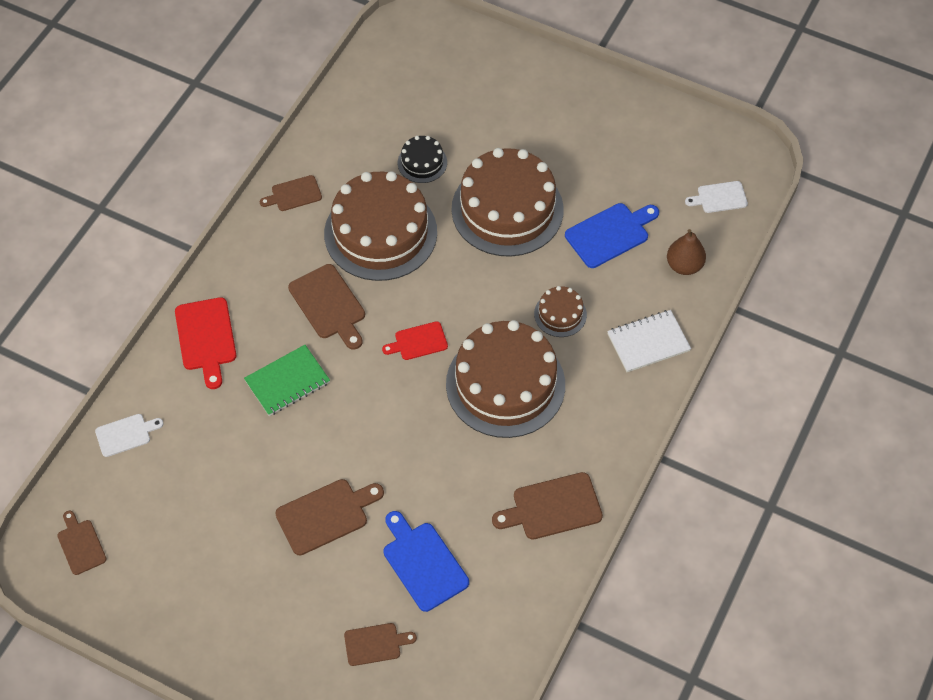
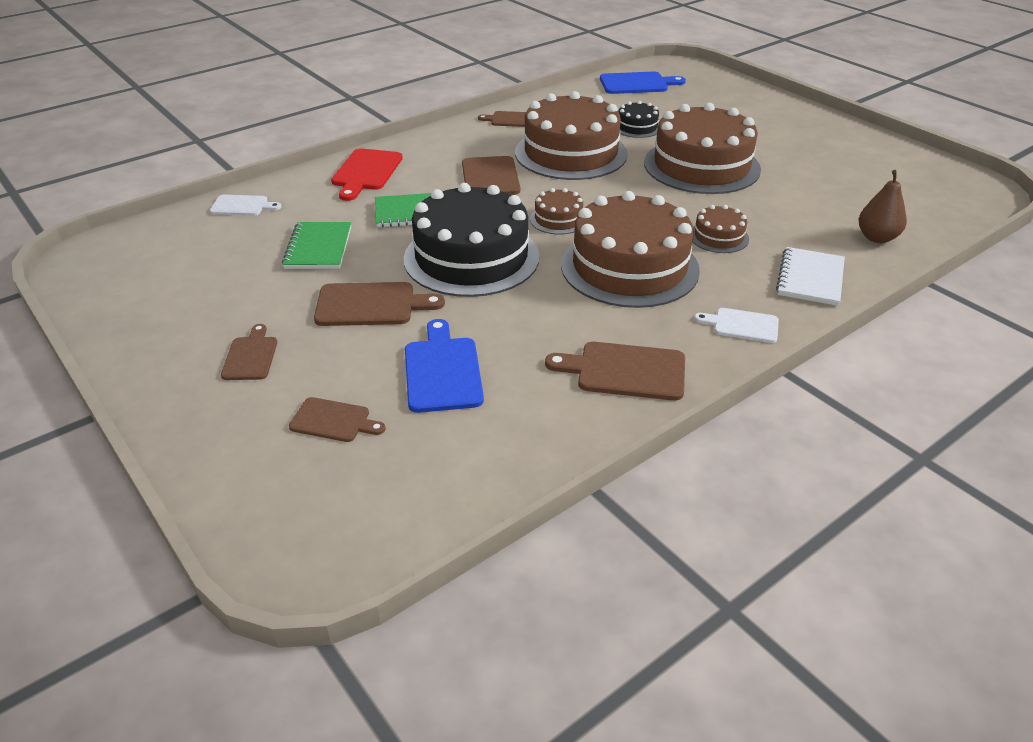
camera: 25 degrees right, 20 degrees down
brown cutting board [57,511,107,575] -> brown cutting board moved to [221,324,277,380]
red cutting board [382,321,448,360] -> brown cake [530,188,583,234]
blue cutting board [565,203,659,268] -> blue cutting board moved to [600,71,686,94]
white notebook [607,310,691,372] -> white notebook turned 75 degrees counterclockwise [776,247,845,306]
white cutting board [685,181,748,213] -> white cutting board moved to [694,308,779,343]
none -> green notebook [282,222,351,269]
none -> black cake [404,183,539,297]

